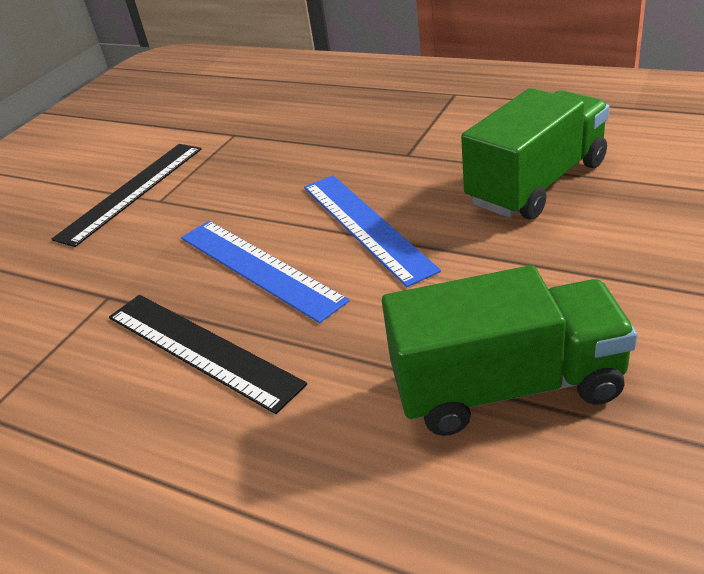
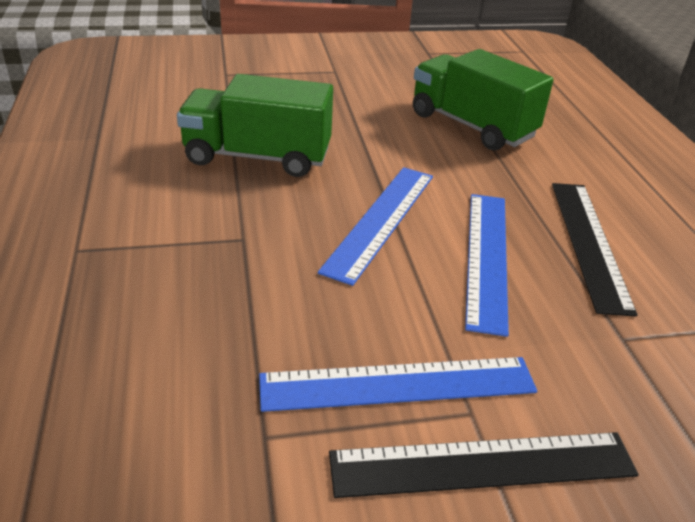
camera: 135 degrees left, 0 degrees up
none -> blue ruler [259,357,537,412]

